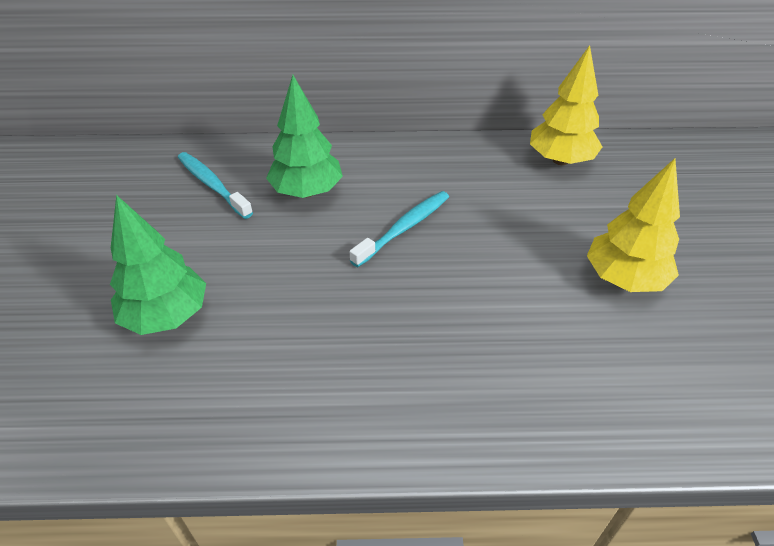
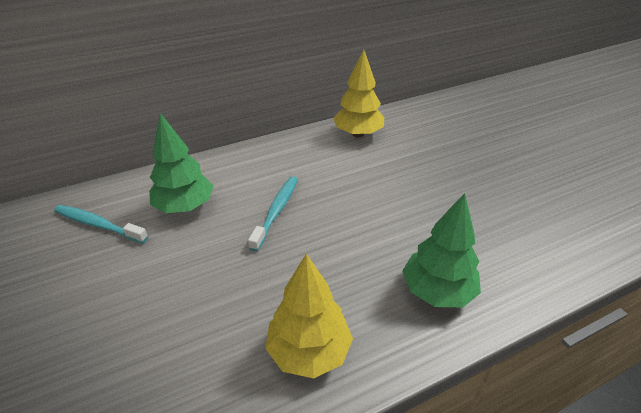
camera: 25 degrees left, 5 degrees down
green tree [110,195,206,335] -> green tree moved to [402,193,481,307]
yellow tree [587,158,680,292] -> yellow tree moved to [265,254,353,378]

